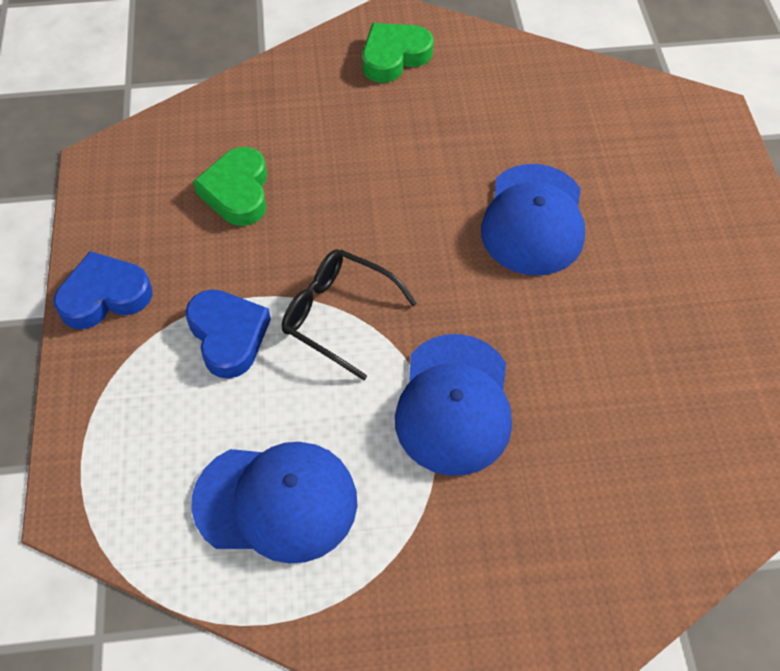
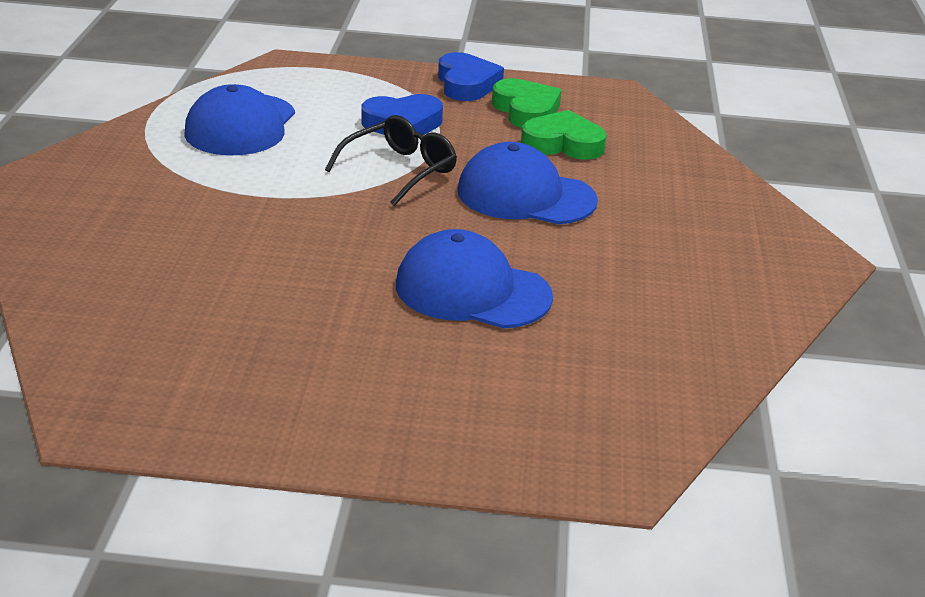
camera: 100 degrees right, 25 degrees down
green heart [362,23,433,83] -> green heart moved to [492,78,561,128]
blue cap [395,334,512,476] -> blue cap moved to [457,142,598,224]

